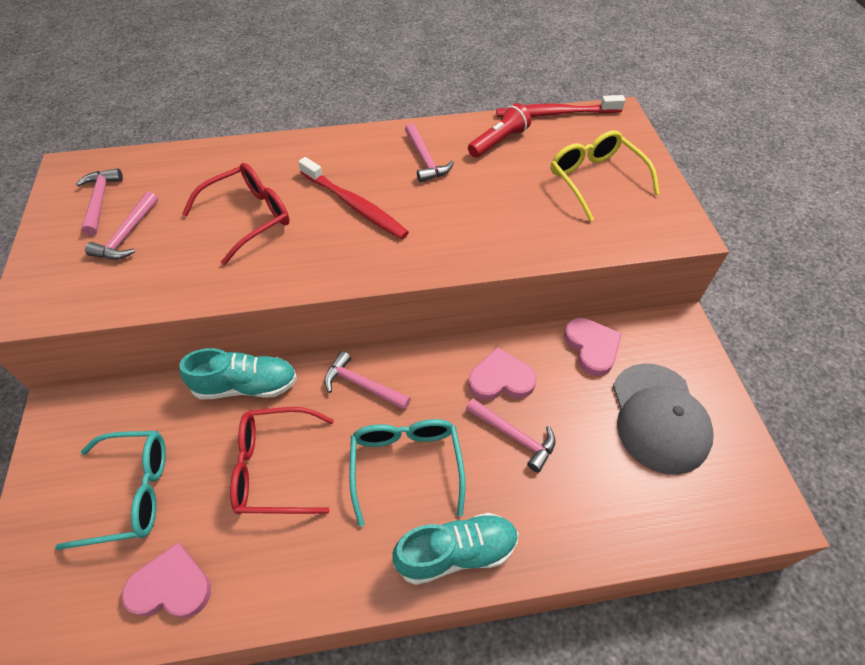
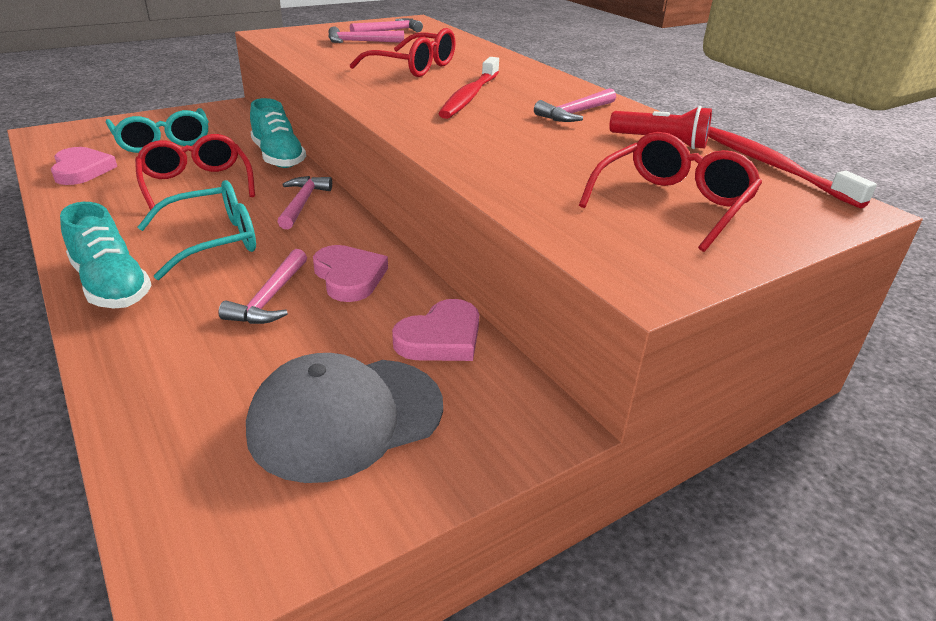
camera: 65 degrees right, 20 degrees down
yellow glasses [551,130,660,221] -> red glasses [579,132,762,252]

